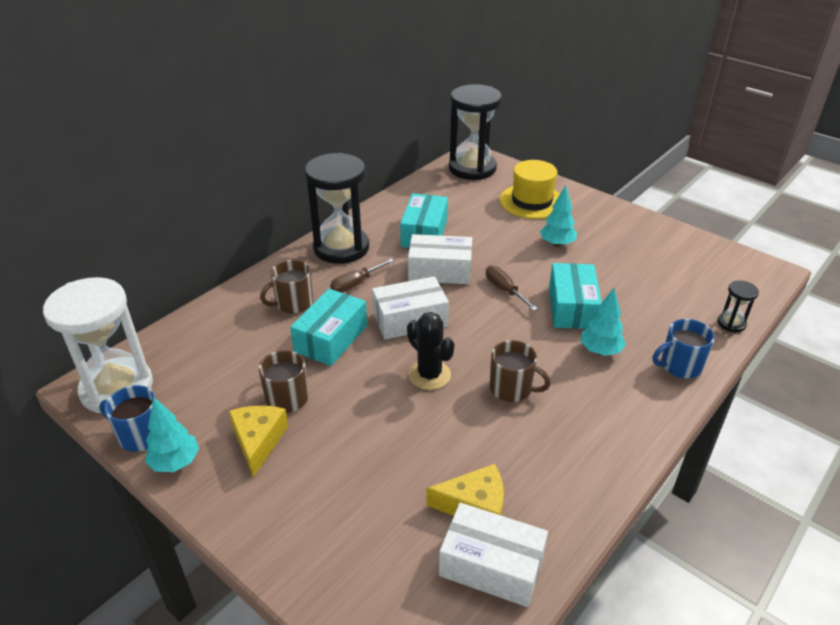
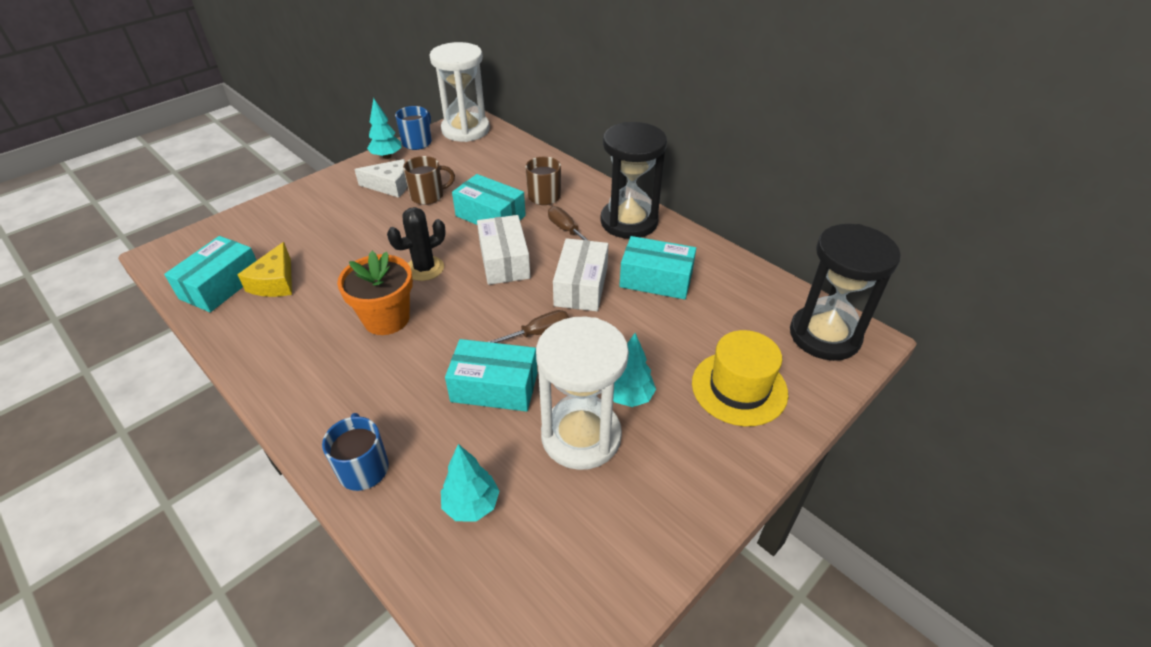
camera: 95 degrees right, 5 degrees up
yellow cheese [229,405,288,477] -> white cheese [354,159,407,198]
white box [439,503,548,607] -> turquoise box [164,236,257,312]
brown mug [490,340,551,402] -> orange flower pot [337,251,413,335]
turquoise tree [581,288,626,356] -> turquoise tree moved to [441,444,499,521]
black hourglass [717,280,759,332] -> none
none -> white hourglass [536,317,629,470]

